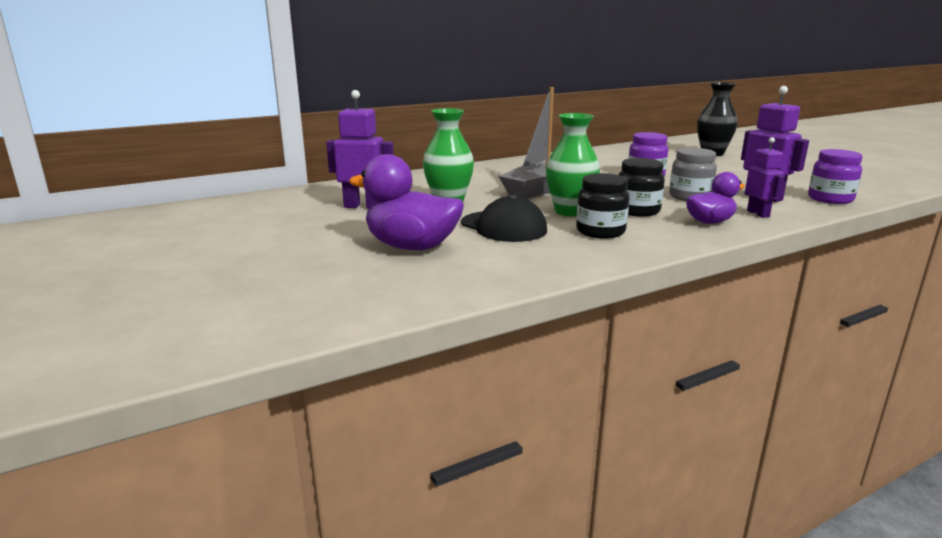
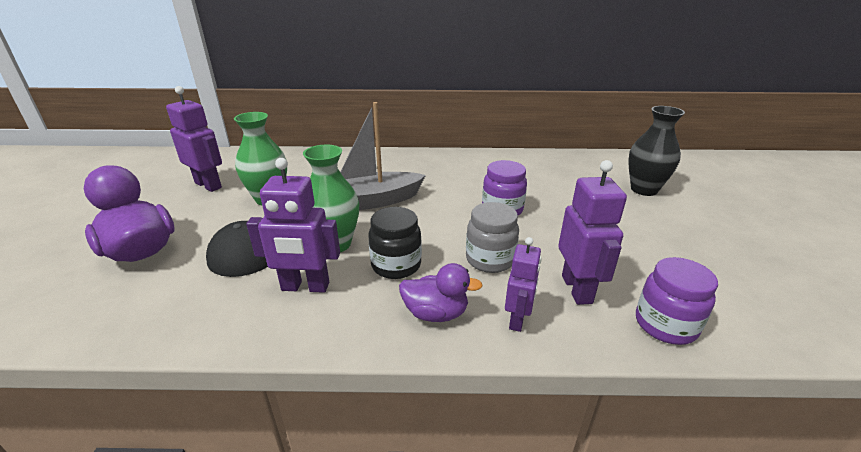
camera: 30 degrees right, 10 degrees up
black jar [576,173,629,239] -> purple robot [246,158,340,293]

